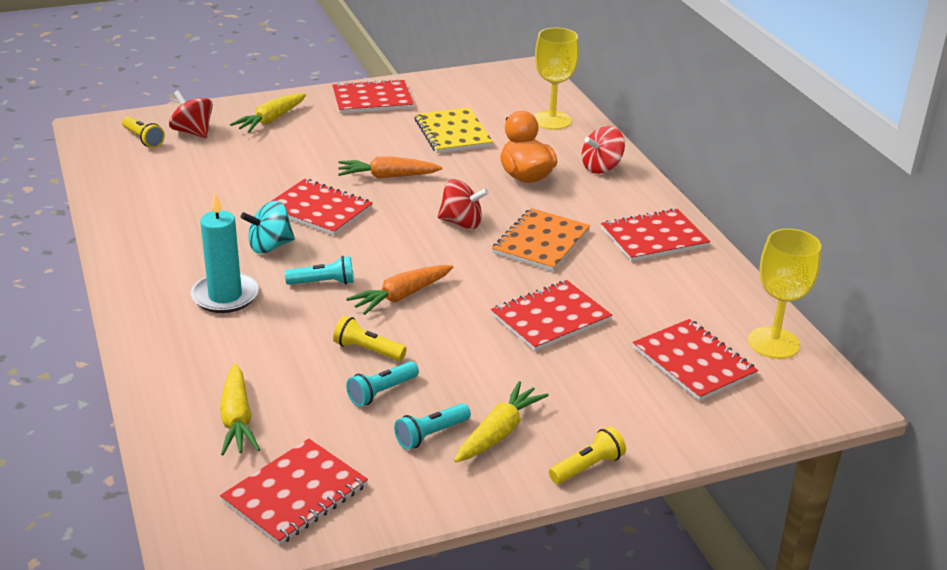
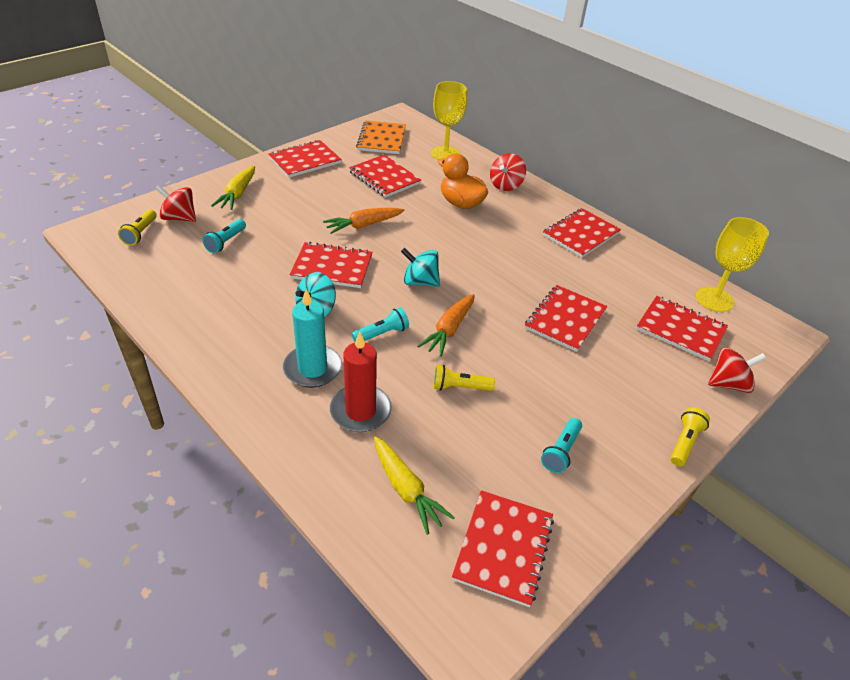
camera: 25 degrees left, 10 degrees up
yellow flashlight [122,116,165,148] -> yellow flashlight turned 75 degrees clockwise [118,209,157,246]
turquoise flashlight [346,361,419,407] -> turquoise flashlight moved to [202,219,246,253]
yellow notebook [414,108,493,153] -> red notebook [349,155,421,198]
red spinning top [438,179,489,229] -> red spinning top moved to [708,347,766,393]
yellow carrot [454,381,549,462] -> none
orange notebook [492,208,590,272] -> orange notebook moved to [356,120,406,154]
none -> red candle [330,332,392,432]
none -> turquoise spinning top [401,248,440,287]

